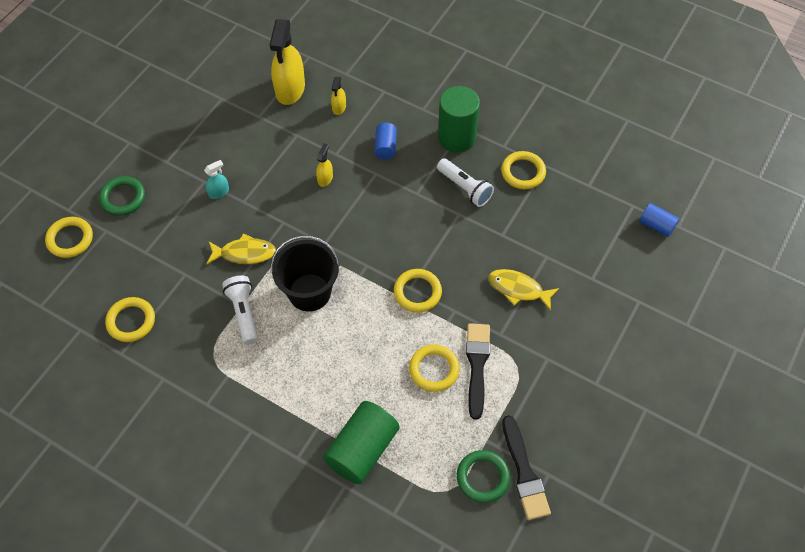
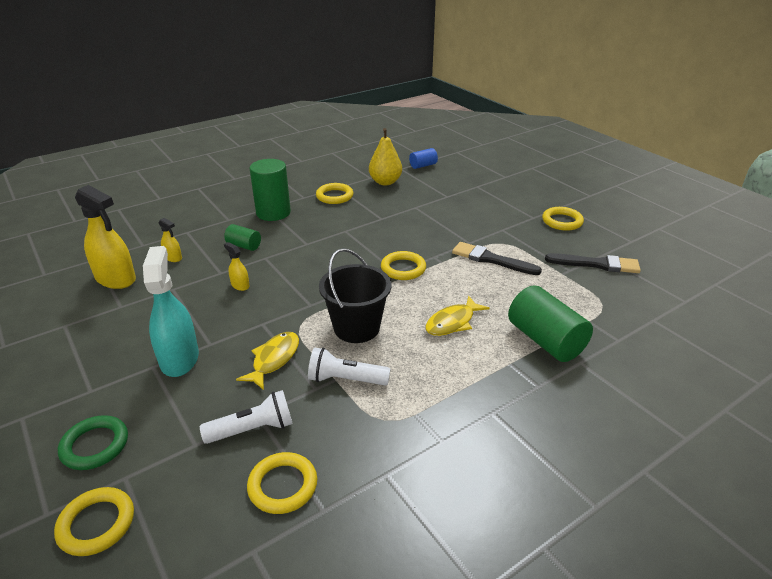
camera: 65 degrees left, 25 degrees down
turquoise spray bottle [204,160,229,199] -> turquoise spray bottle [143,246,199,377], size x2.15
blue cylinder [374,122,397,159] -> green cylinder [224,224,261,251]
yellow ring [409,344,460,392] -> yellow ring moved to [542,207,584,231]
white flashlight [437,158,494,207] -> white flashlight moved to [200,390,293,444]
green ring [457,450,510,503] -> none
yellow fish [488,269,559,311] -> yellow fish moved to [425,296,490,336]
none -> yellow pear [369,128,402,185]

